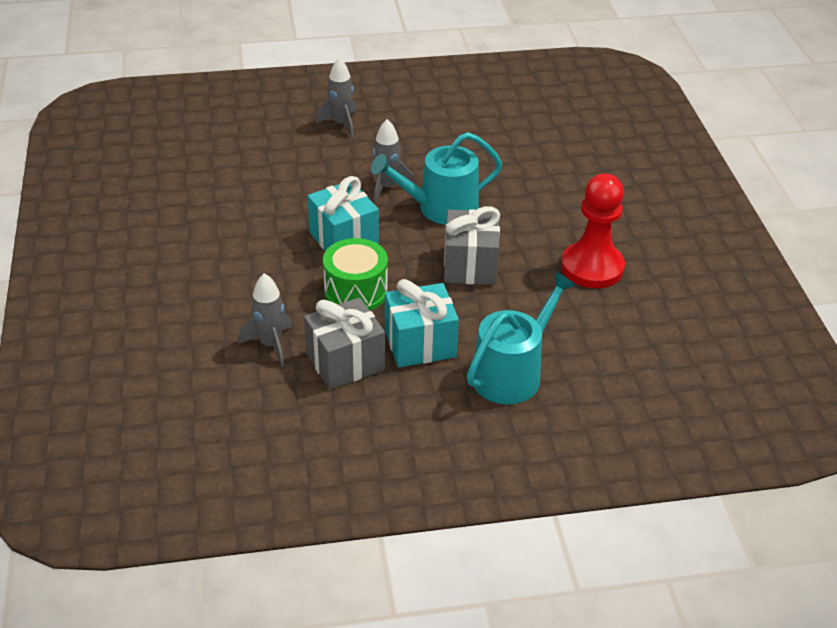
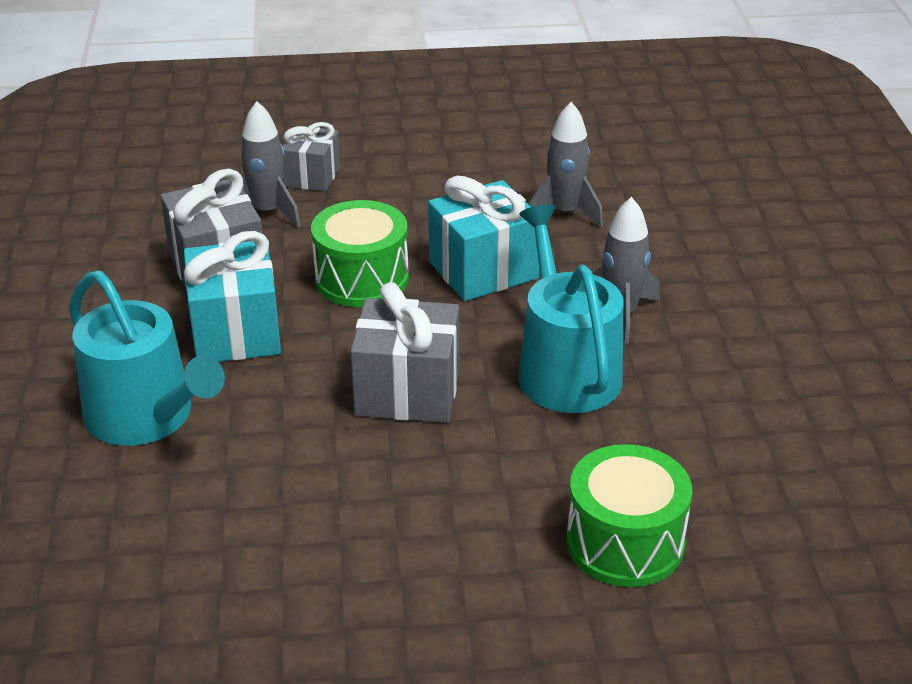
camera: 95 degrees right, 5 degrees down
grey rocket [315,58,357,138] -> grey rocket moved to [529,102,603,227]
red pawn [561,174,625,288] -> none
none -> grey gift [283,122,340,192]
none -> green drum [566,444,692,587]

